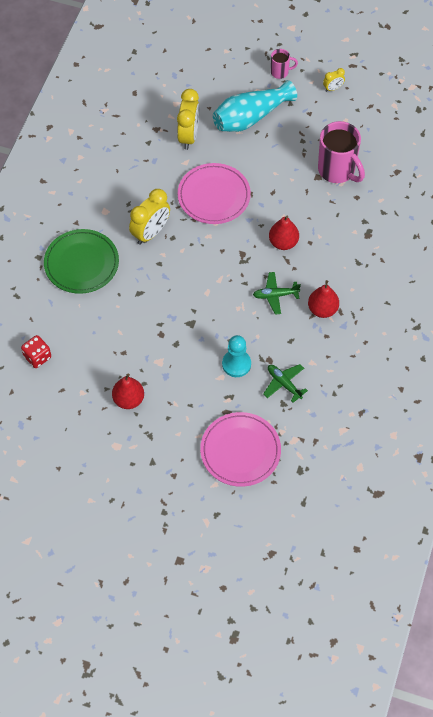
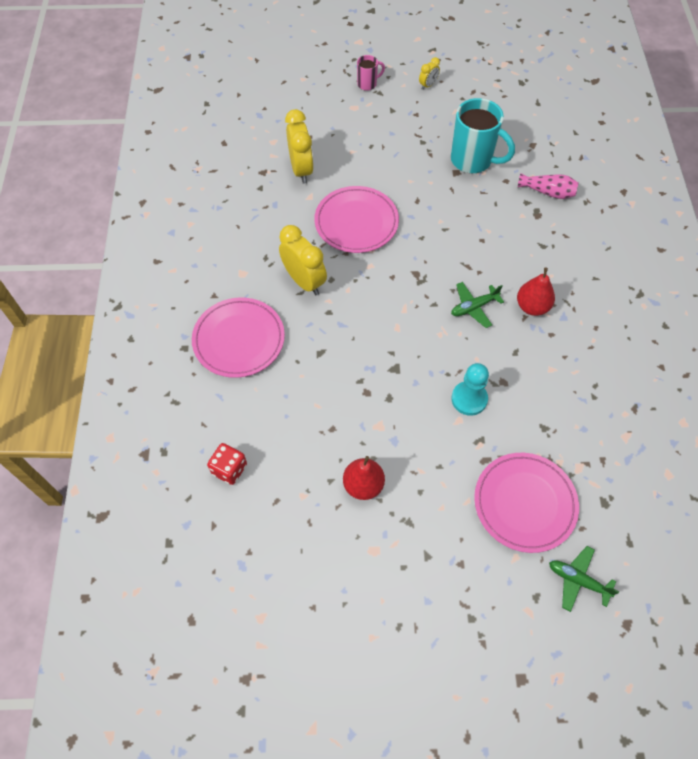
camera: 20 degrees left, 0 degrees up
green plate [44,229,119,294] -> pink plate [192,298,285,378]
yellow clock [129,189,170,245] -> yellow clock turned 60 degrees counterclockwise [279,225,327,295]
turquoise vase [213,80,297,132] -> none
green plane [263,364,308,403] -> green plane moved to [549,546,620,612]
red pear [269,216,299,250] -> none
pink mug [318,121,365,183] -> turquoise mug [451,98,515,173]
none -> pink vase [518,173,579,199]

